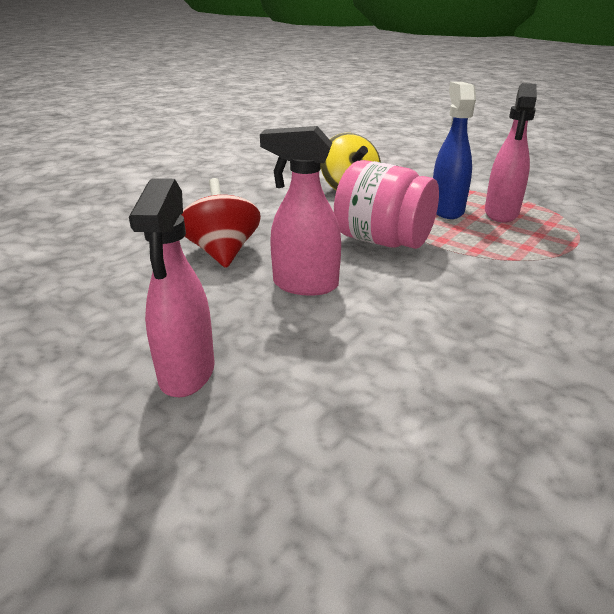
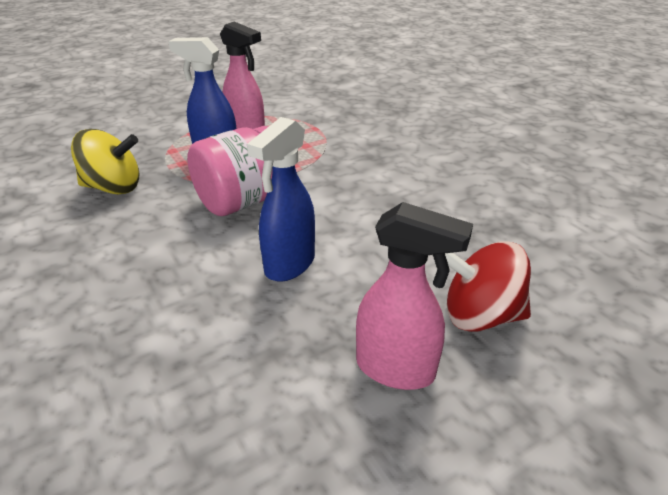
camera: 70 degrees left, 5 degrees up
red spinning top [182,178,261,268] -> red spinning top moved to [445,241,531,332]
pink spray bottle [260,126,341,296] -> blue spray bottle [247,117,315,282]

